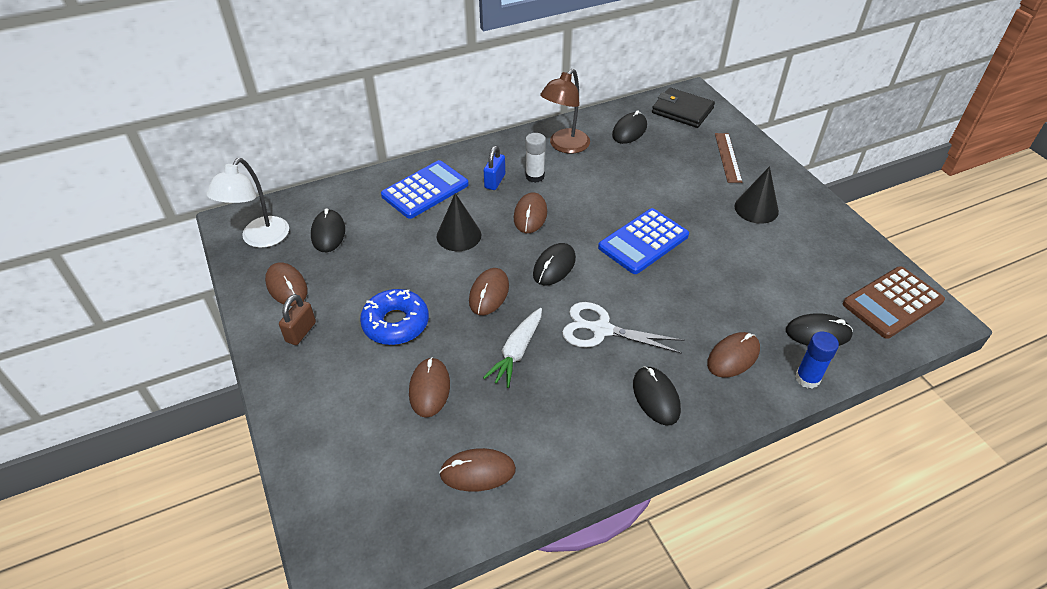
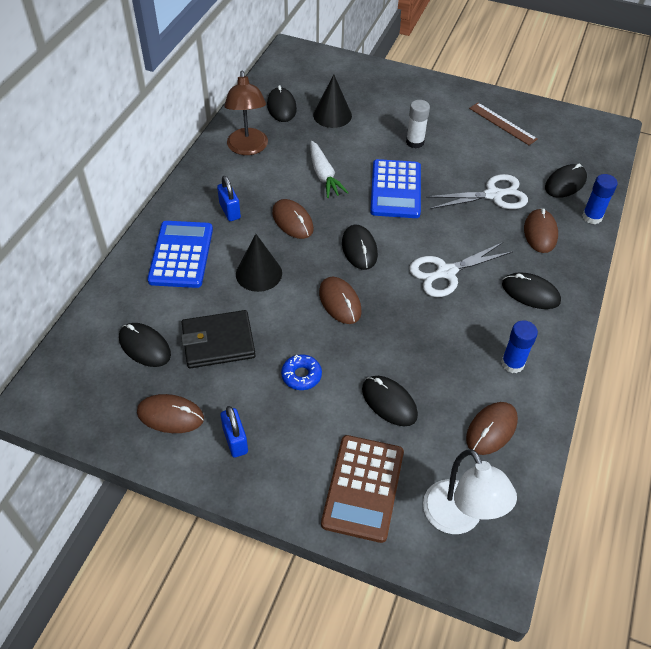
camera: 45 degrees left, 5 degrees up
white lamp [206,158,289,248] -> white lamp moved to [423,449,517,534]
brown padlock [279,294,316,345] -> blue padlock [220,406,248,457]
blue donut [360,289,429,345] -> blue donut [281,354,322,390], size x0.59
brown mouse [409,357,450,418] -> black mouse [362,376,418,426]
white carrot [483,308,542,388] -> white carrot moved to [310,141,349,198]
white glue stick [525,133,546,183] -> white glue stick moved to [406,100,430,149]
black wallet [652,87,715,128] -> black wallet moved to [181,310,256,368]
brown ruler [715,133,742,183] -> brown ruler moved to [469,103,538,145]
black cone [735,166,779,224] -> black cone moved to [313,75,352,128]
brown calculator [843,266,945,339] -> brown calculator moved to [321,435,404,543]
none -> white scissors [426,174,528,209]
none -> blue glue stick [501,320,538,373]

